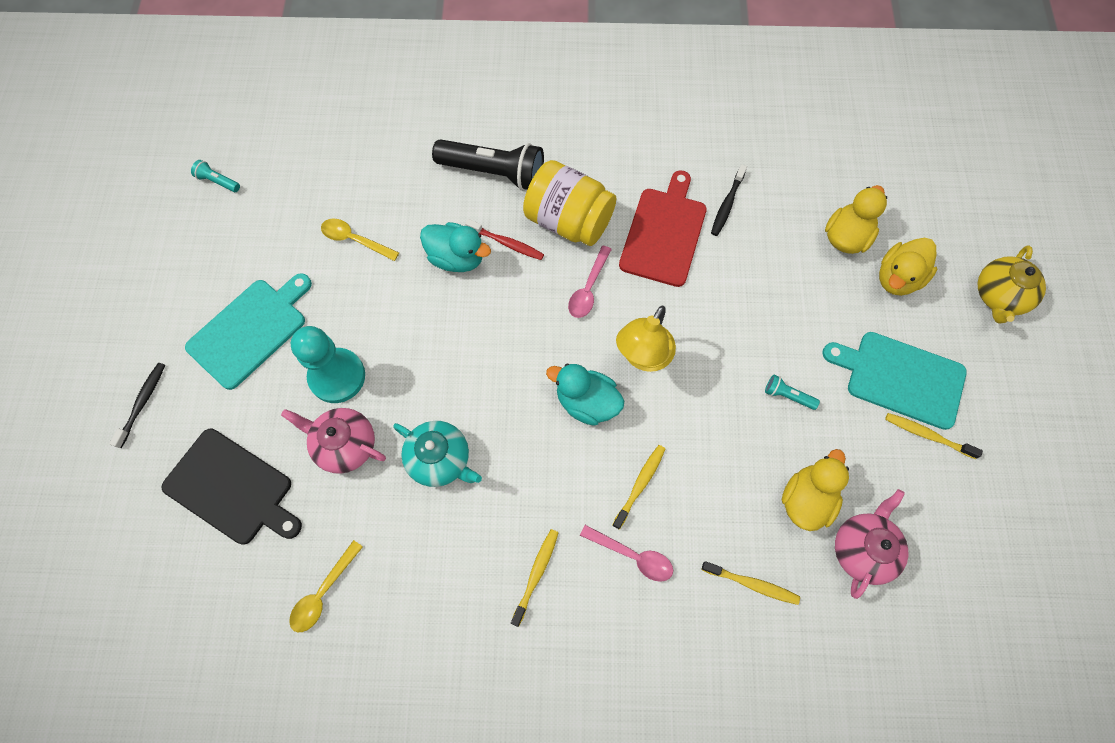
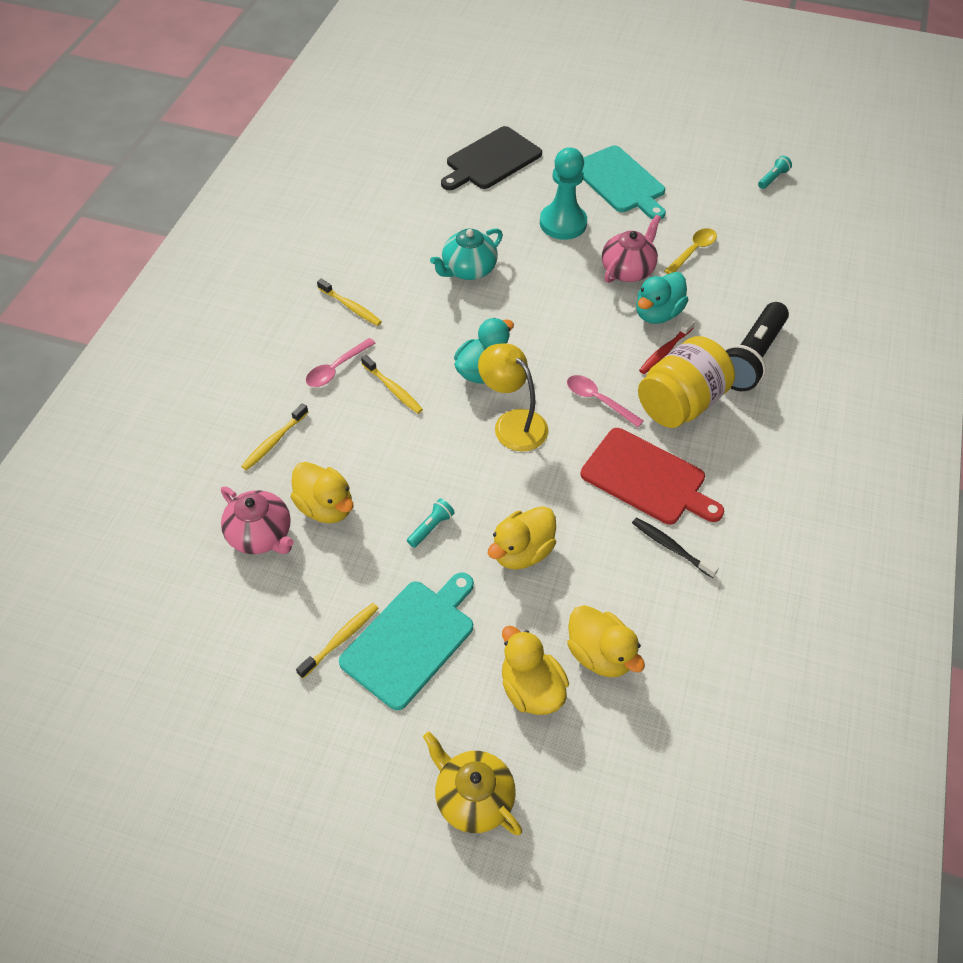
camera: 105 degrees right, 15 degrees down
black toothbrush [109,363,165,448] -> none
pink teapot [281,408,386,474] -> pink teapot moved to [602,215,661,283]
yellow spoon [289,540,363,632] -> none
none -> yellow duck [488,506,556,570]

